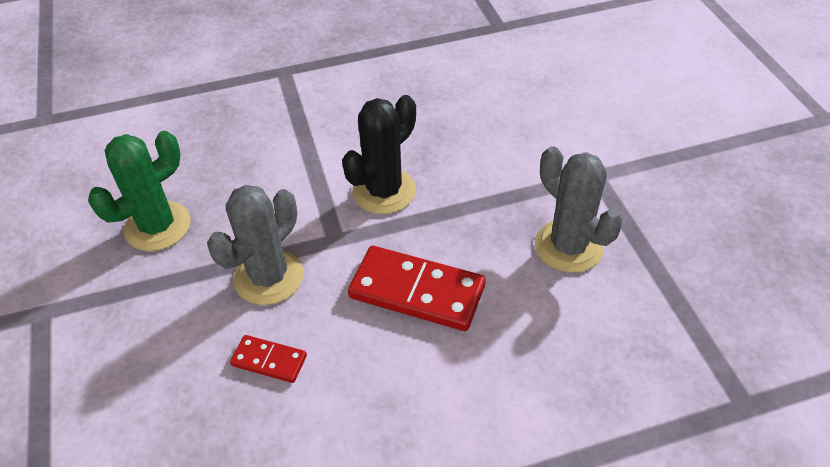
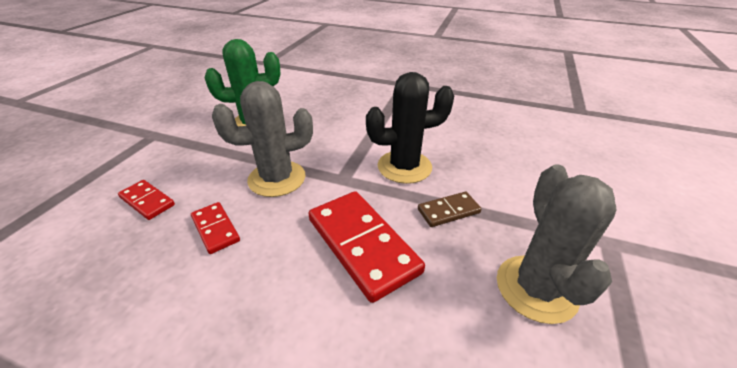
camera: 35 degrees right, 10 degrees down
none -> red domino [118,180,175,220]
none -> brown domino [418,192,481,227]

